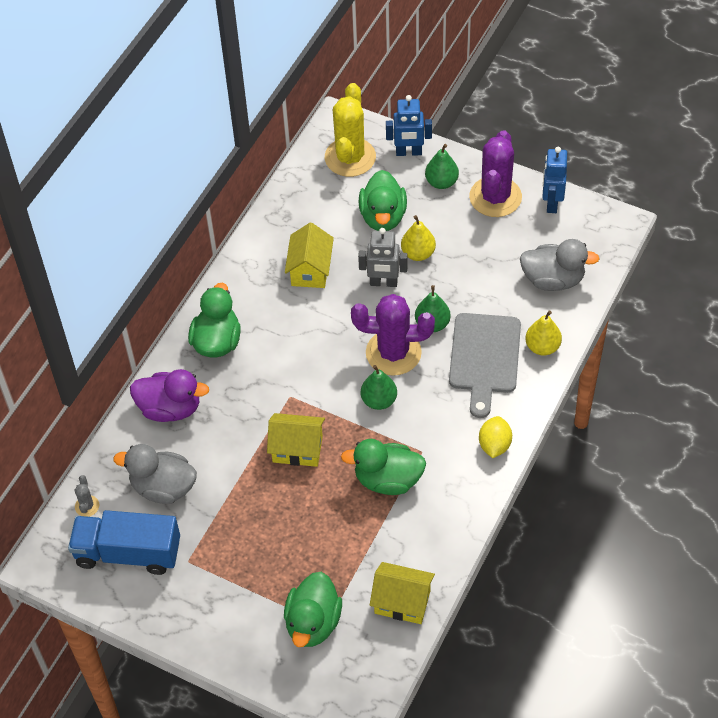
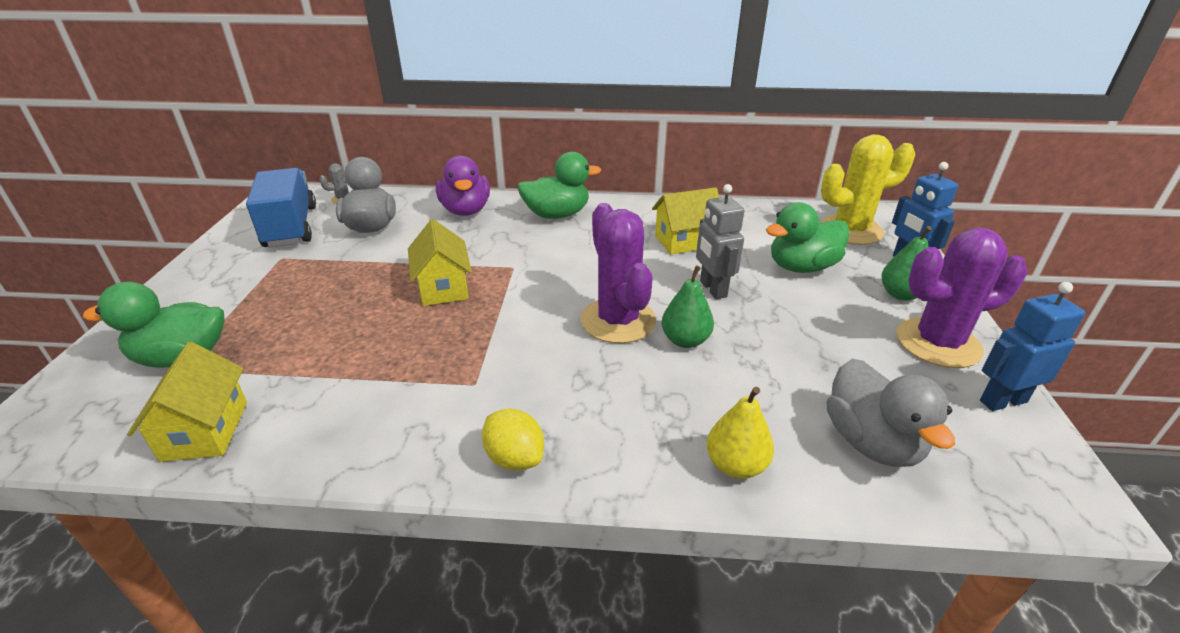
camera: 65 degrees right, 20 degrees down
green duck [341,439,426,495] -> none
green pear [361,365,397,410] -> none
yellow pear [401,215,436,261] -> none
grey cutting board [449,313,521,418] -> none
yellow lemon [479,416,512,458] -> yellow lemon turned 60 degrees clockwise [482,408,544,471]

